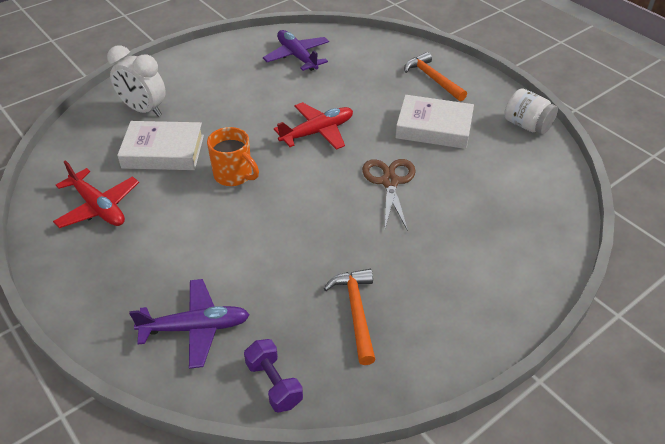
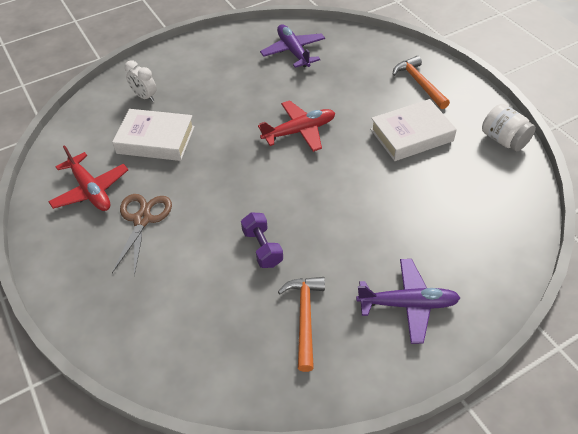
camera: 10 degrees right, 5 degrees up
white clock [107,45,166,117] -> white clock [125,60,156,102], size x0.63
purple plane [129,279,250,369] -> purple plane moved to [356,259,460,344]
orange mug [207,127,259,186] -> none
purple dumbbell [244,339,303,413] -> purple dumbbell moved to [241,212,283,268]
brown scissors [362,159,416,231] -> brown scissors moved to [112,194,172,276]
white book [395,95,474,149] -> white book turned 45 degrees counterclockwise [370,99,457,161]

